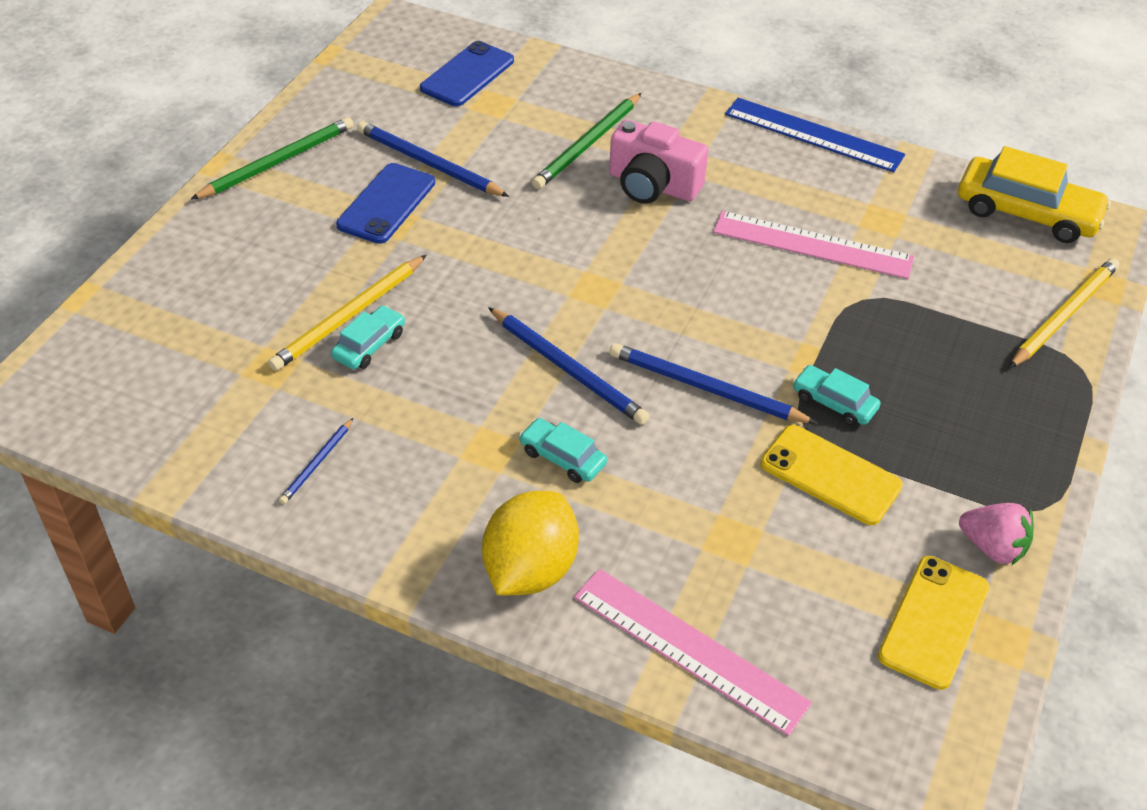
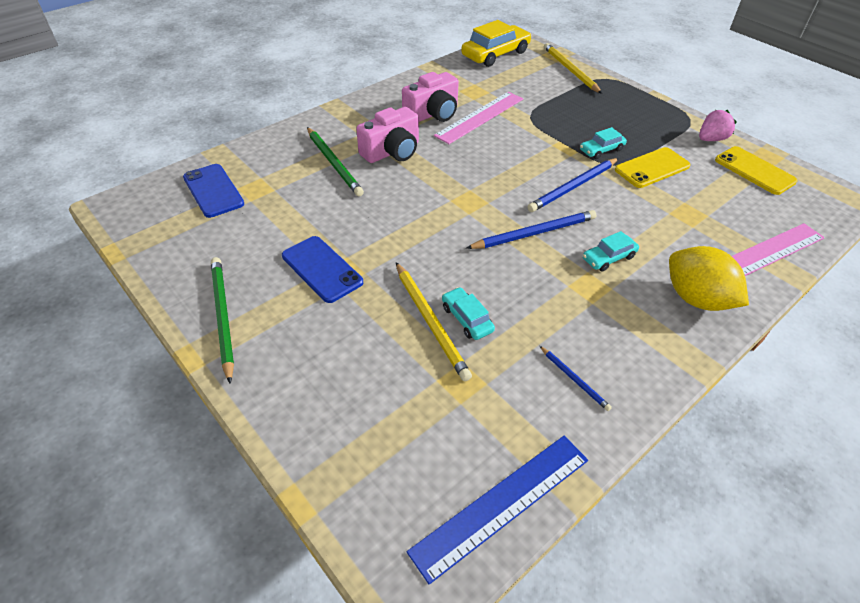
camera: 65 degrees left, 0 degrees up
blue pencil [357,121,509,197] -> none
blue ruler [725,98,905,172] -> blue ruler moved to [407,436,588,585]
none -> pink camera [402,72,459,122]

